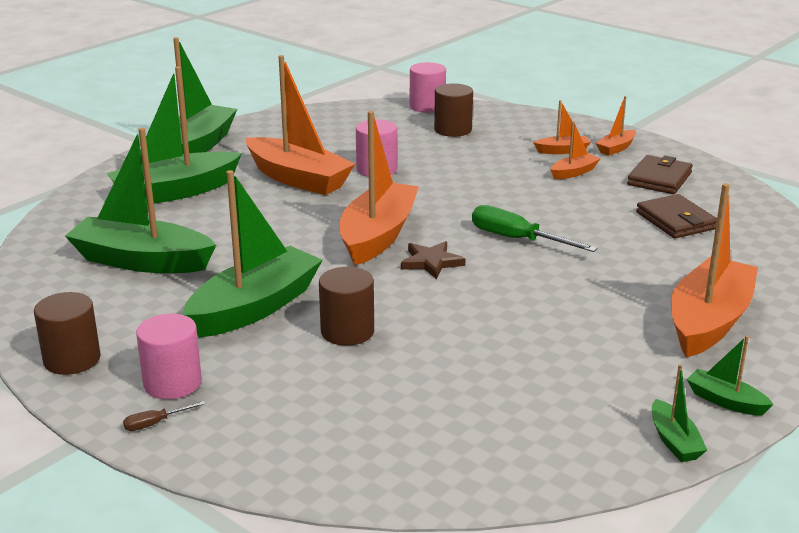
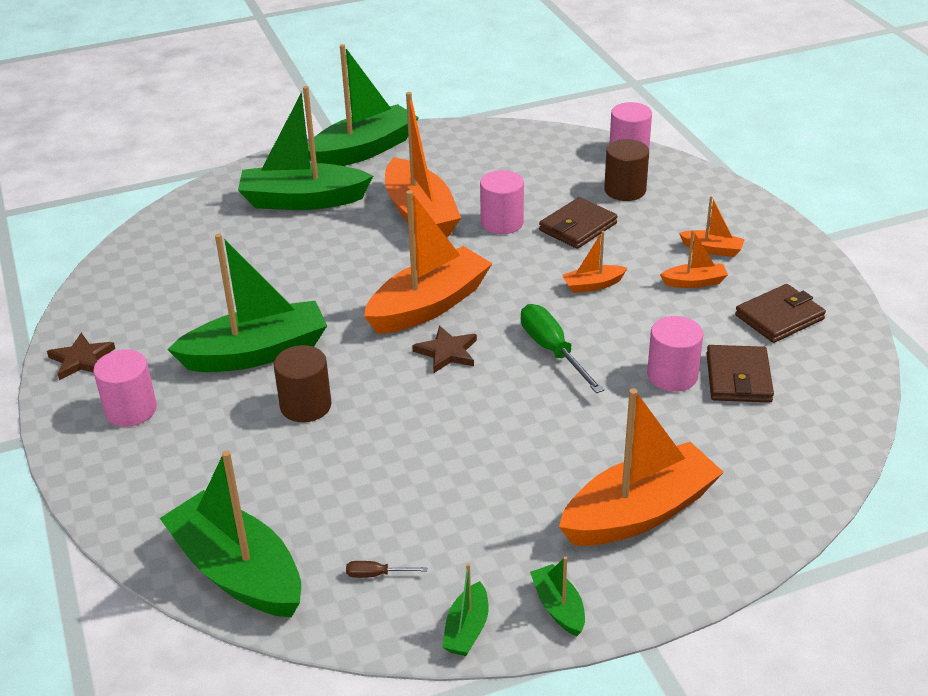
camera: 30 degrees right, 10 degrees up
brown cylinder [34,292,101,375] -> brown star [47,332,115,380]
green boat [65,128,216,273] -> green boat moved to [160,450,301,617]
brown screwdriver [123,401,205,431] -> brown screwdriver moved to [346,561,427,578]
orange boat [596,96,636,156] -> orange boat moved to [562,231,627,293]
none -> brown wallet [539,197,618,249]
none -> pink cylinder [647,316,703,392]

